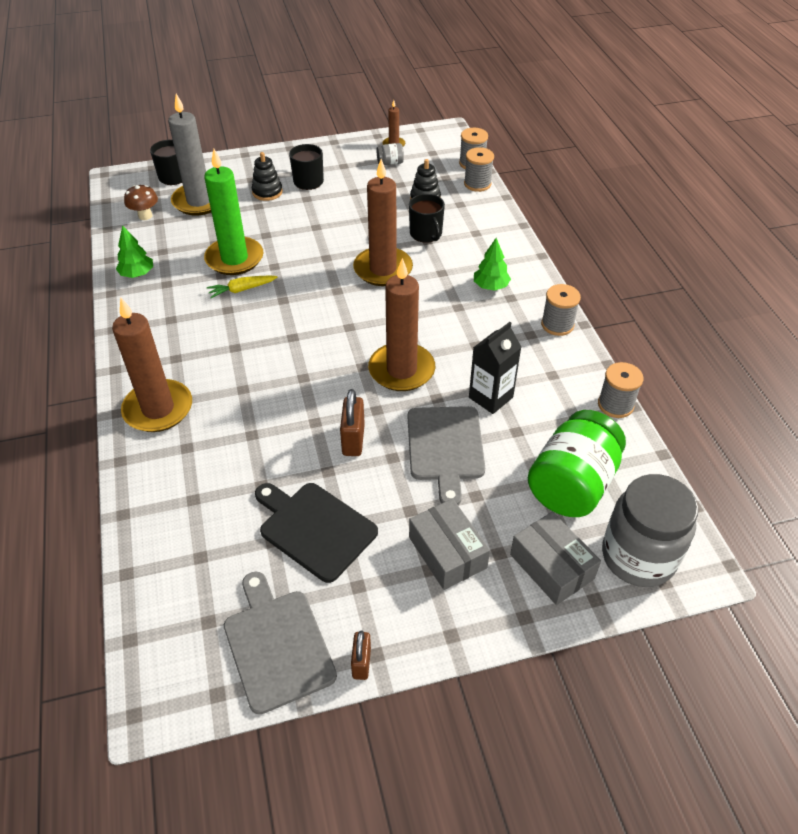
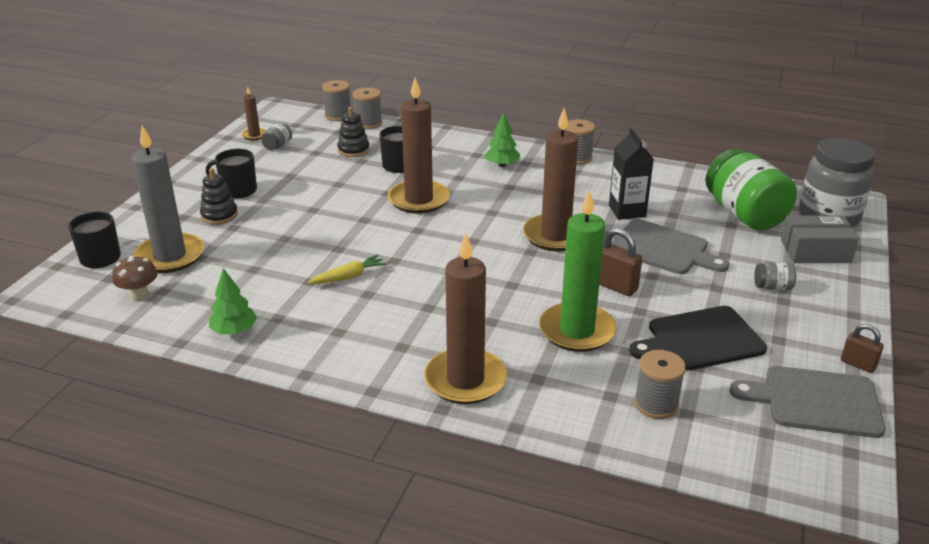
camera: 55 degrees left, 15 degrees down
green candle [204,149,263,275] -> green candle moved to [539,189,617,352]
yellow carrot [207,275,278,298] -> yellow carrot turned 135 degrees counterclockwise [308,254,387,284]
grey box [409,499,490,590] -> grey jar [754,262,796,290]
grey spool [598,362,643,418] -> grey spool moved to [634,350,686,419]

